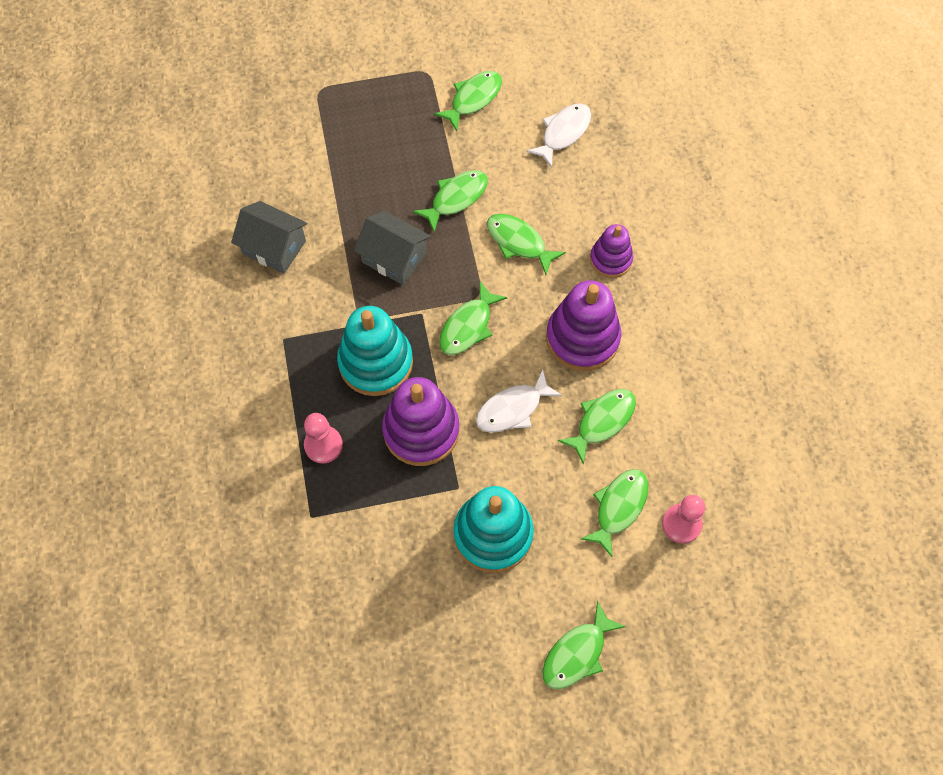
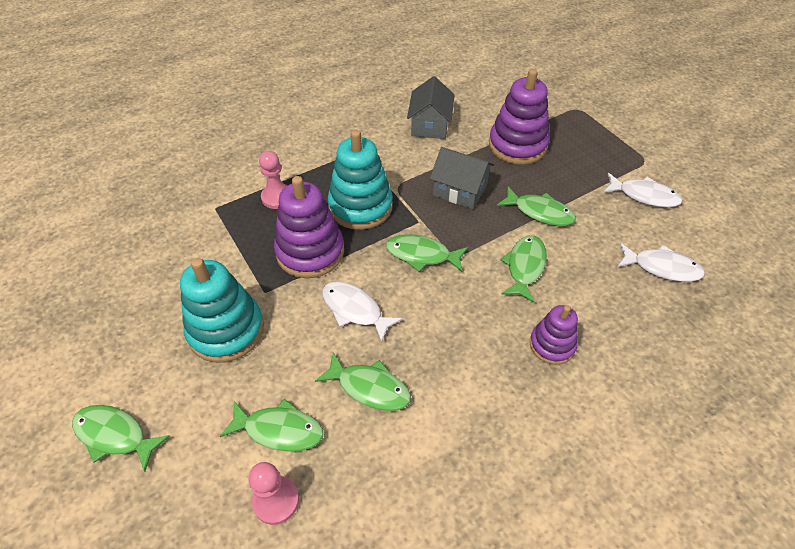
camera: 70 degrees right, 15 degrees down
grey house [354,211,431,285] -> grey house turned 75 degrees counterclockwise [430,147,494,209]
green fish [434,71,502,131] -> white fish [603,173,683,208]
purple stacking toy [546,280,621,371] -> purple stacking toy moved to [489,69,550,165]

